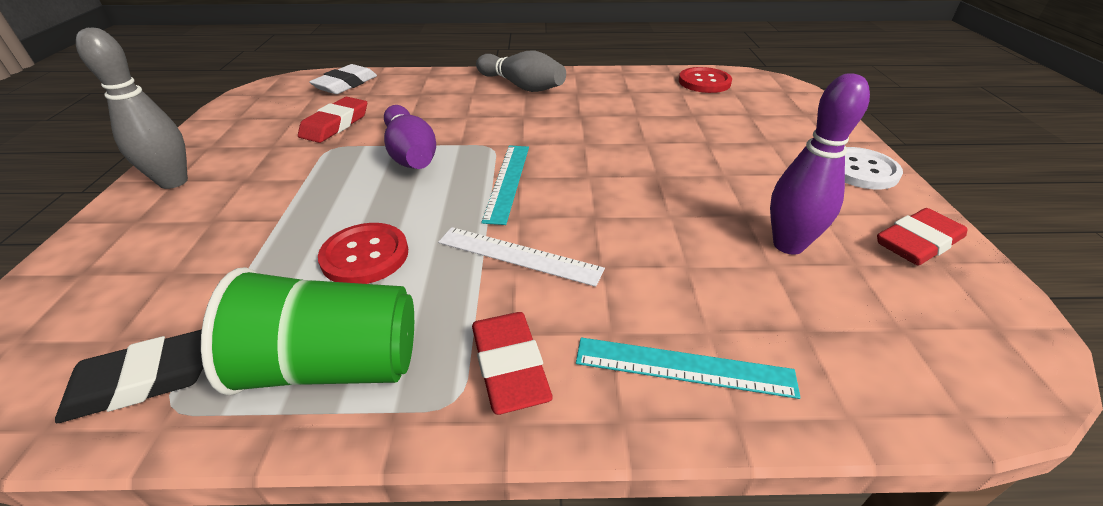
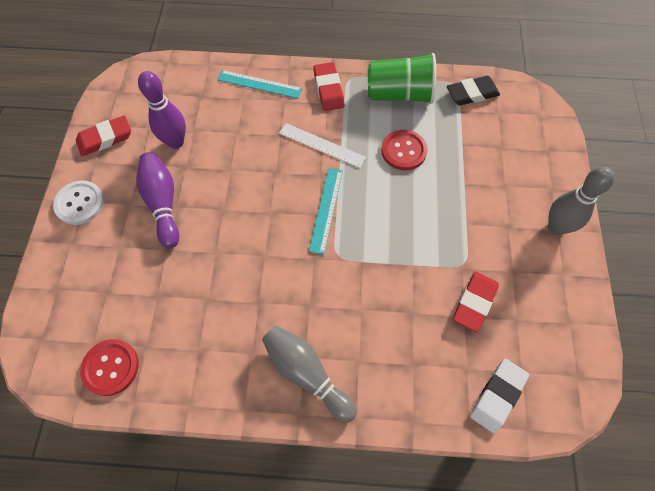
camera: 175 degrees left, 25 degrees up
purple bowling pin [384,105,436,169] -> purple bowling pin moved to [136,152,179,248]

